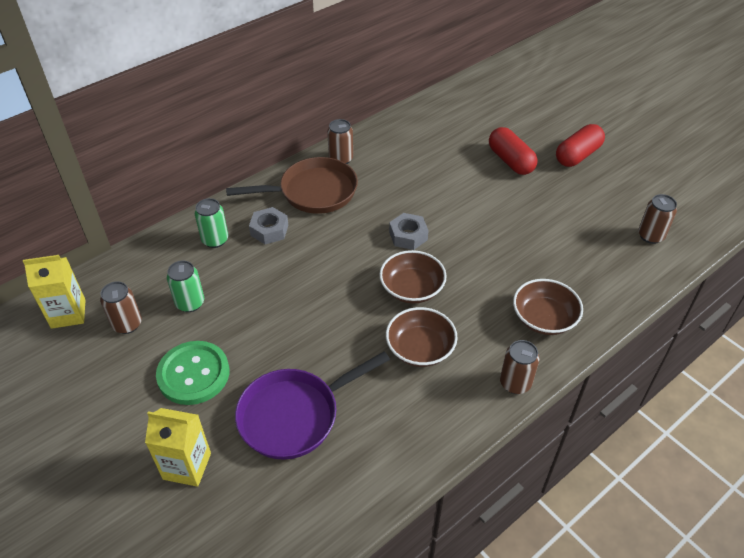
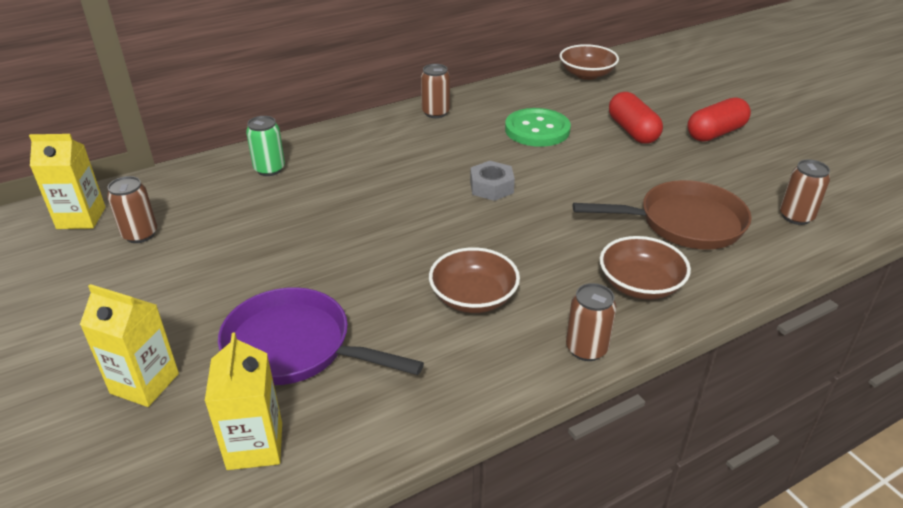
camera: 10 degrees right, 10 degrees down
green button [156,341,229,405] -> green button moved to [505,108,571,147]
green can [167,261,204,312] -> none
brown pan [226,157,358,214] -> brown pan moved to [573,180,752,250]
purple pan [235,351,390,460] -> purple pan turned 45 degrees clockwise [218,287,424,385]
grey nut [249,207,288,244] -> none
brown bowl [379,250,447,304] -> brown bowl moved to [560,44,619,80]
none -> yellow carton [205,332,282,470]

